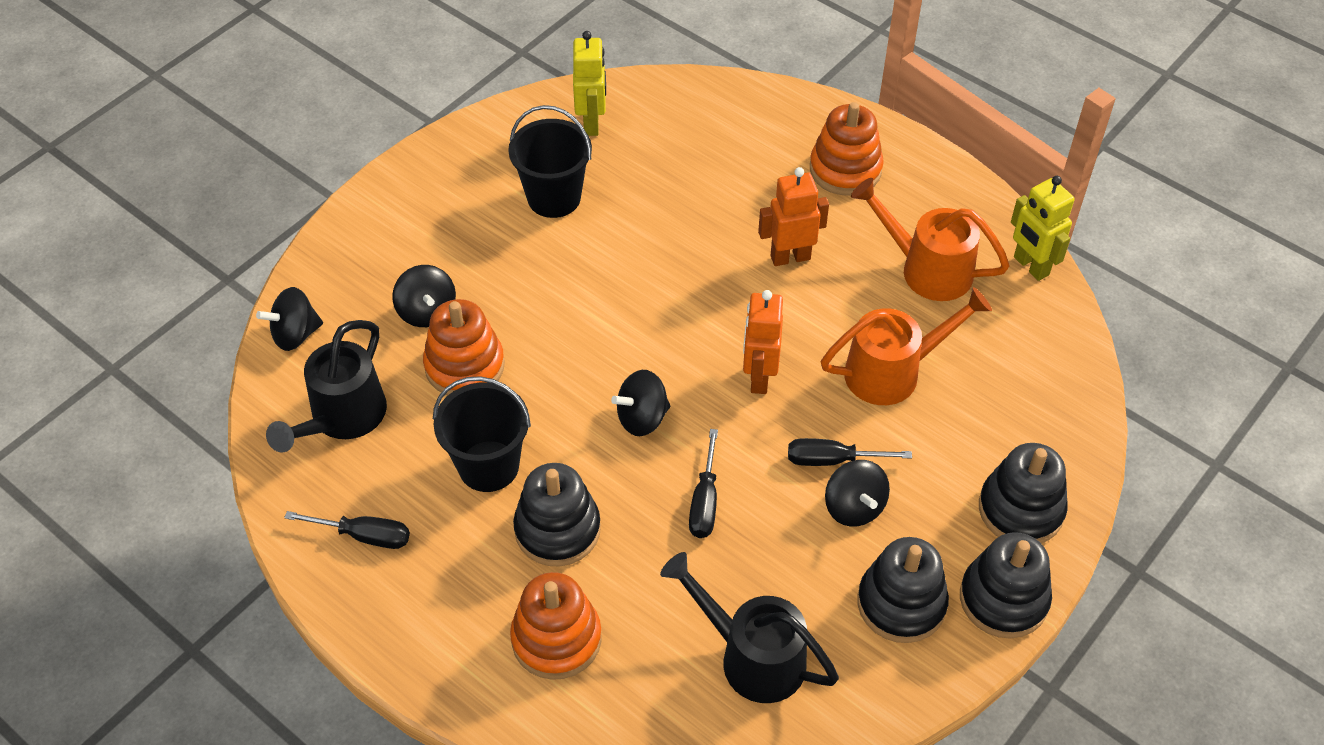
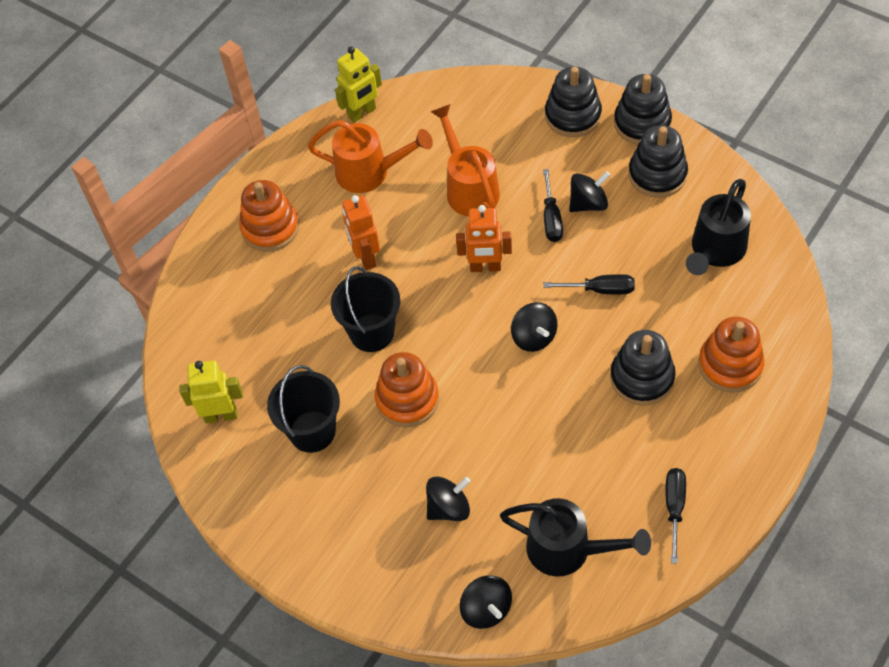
camera: 90 degrees left, 5 degrees up
orange stacking toy [423,299,505,395] -> orange stacking toy moved to [375,352,439,427]
black bucket [433,376,531,492] -> black bucket moved to [331,266,400,352]
orange watering can [851,178,1010,301] -> orange watering can turned 105 degrees counterclockwise [308,120,433,193]

